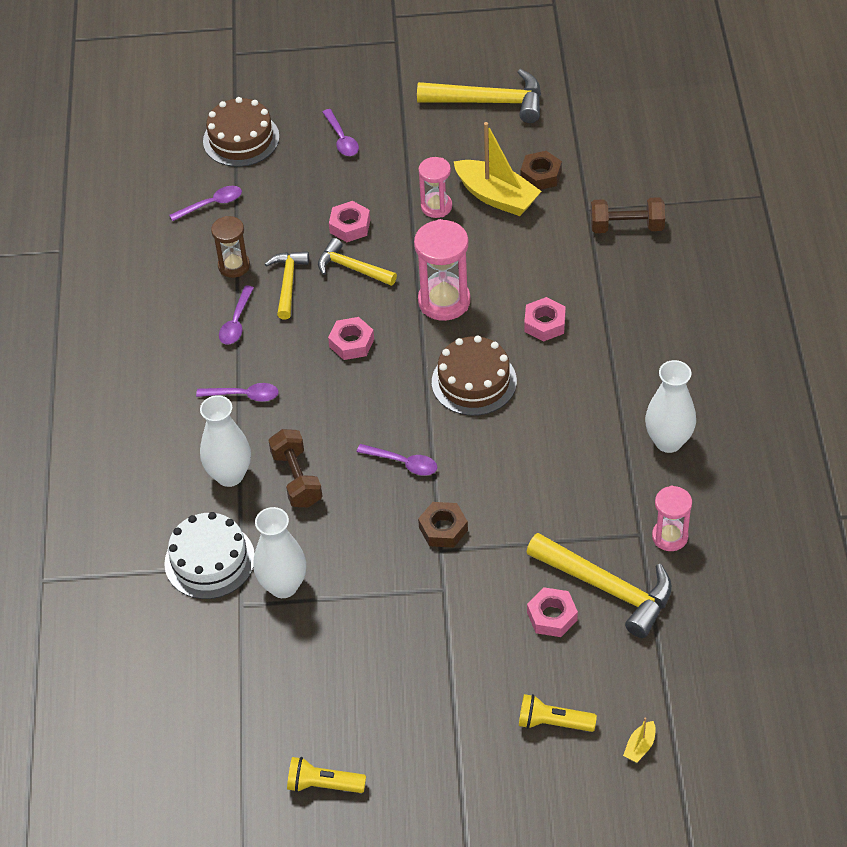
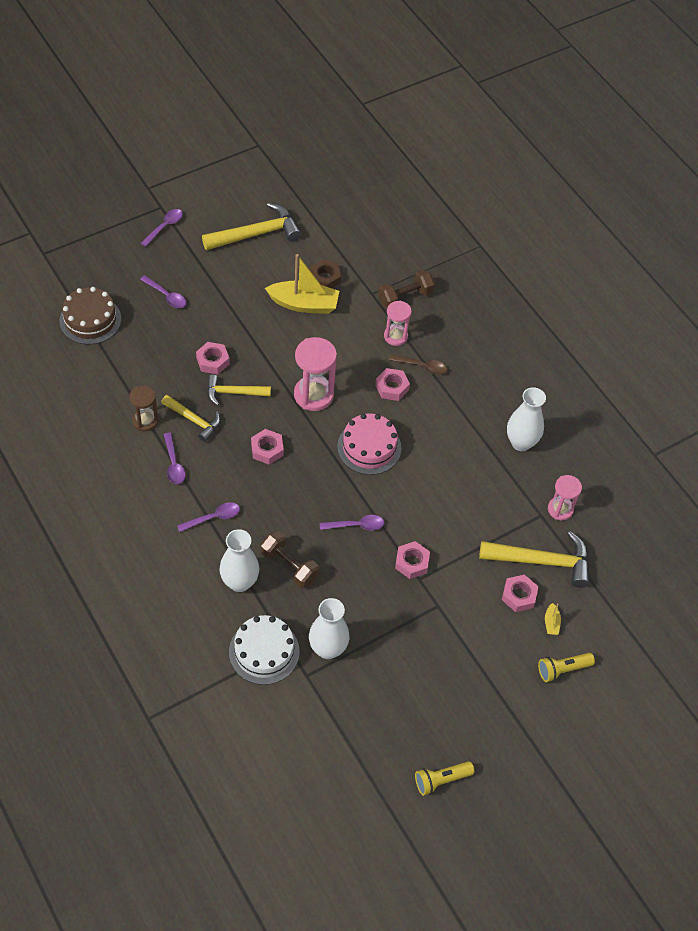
camera: 35 degrees left, 5 degrees up
purple spoon [169,186,242,221] -> purple spoon moved to [141,209,183,247]
yellow hammer [265,251,309,319] -> yellow hammer turned 150 degrees clockwise [161,395,221,442]
brown nut [418,502,468,548] -> pink nut [395,541,430,579]
pink hourglass [419,157,452,218] -> pink hourglass moved to [384,300,412,346]
brown cake [432,335,517,416] -> pink cake [337,414,401,475]
yellow boat [623,717,656,763] -> yellow boat moved to [545,603,561,635]
none -> brown spoon [388,354,448,375]

